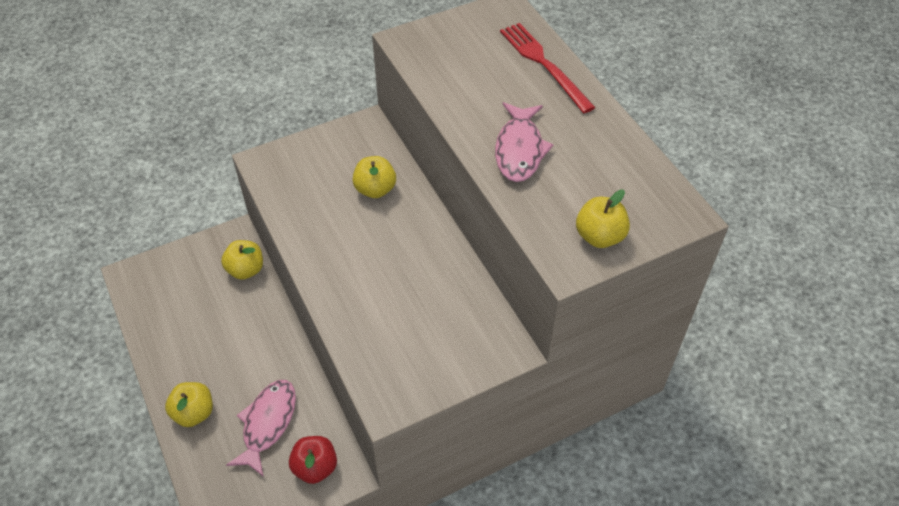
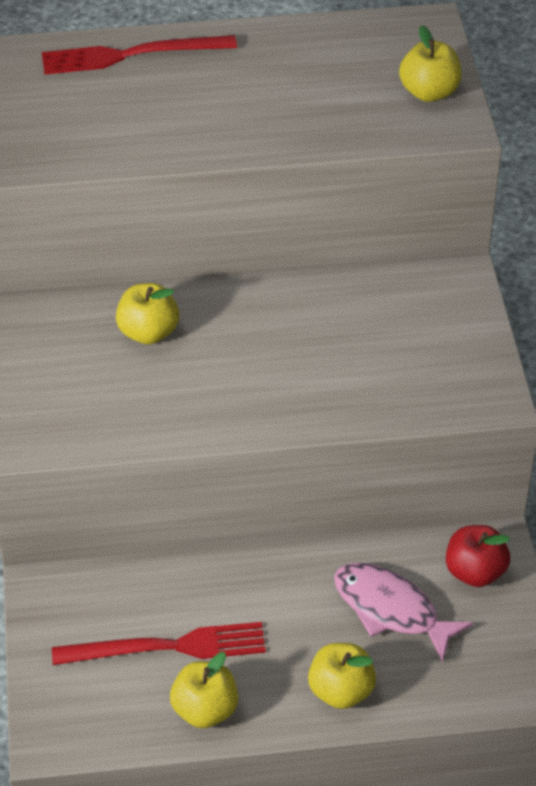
camera: 70 degrees left, 5 degrees down
yellow apple [221,240,263,280] -> yellow apple moved to [170,652,238,728]
pink fish [495,102,554,182] -> none
none -> red fork [52,622,266,665]

